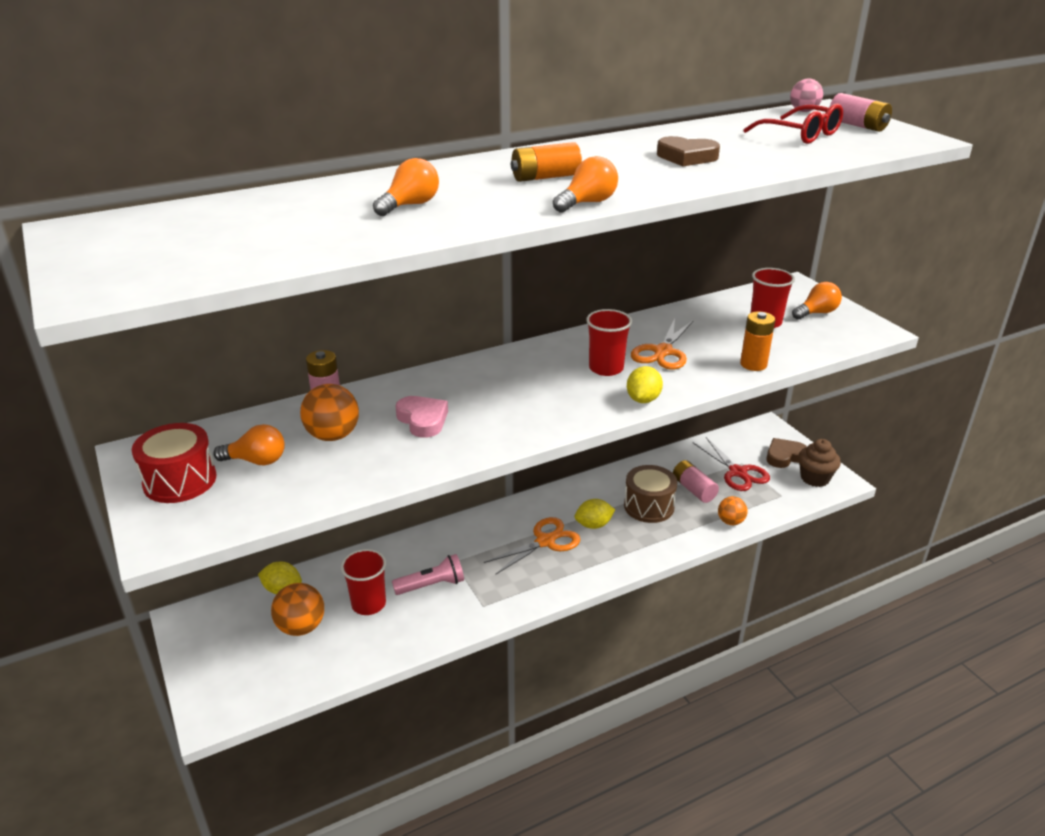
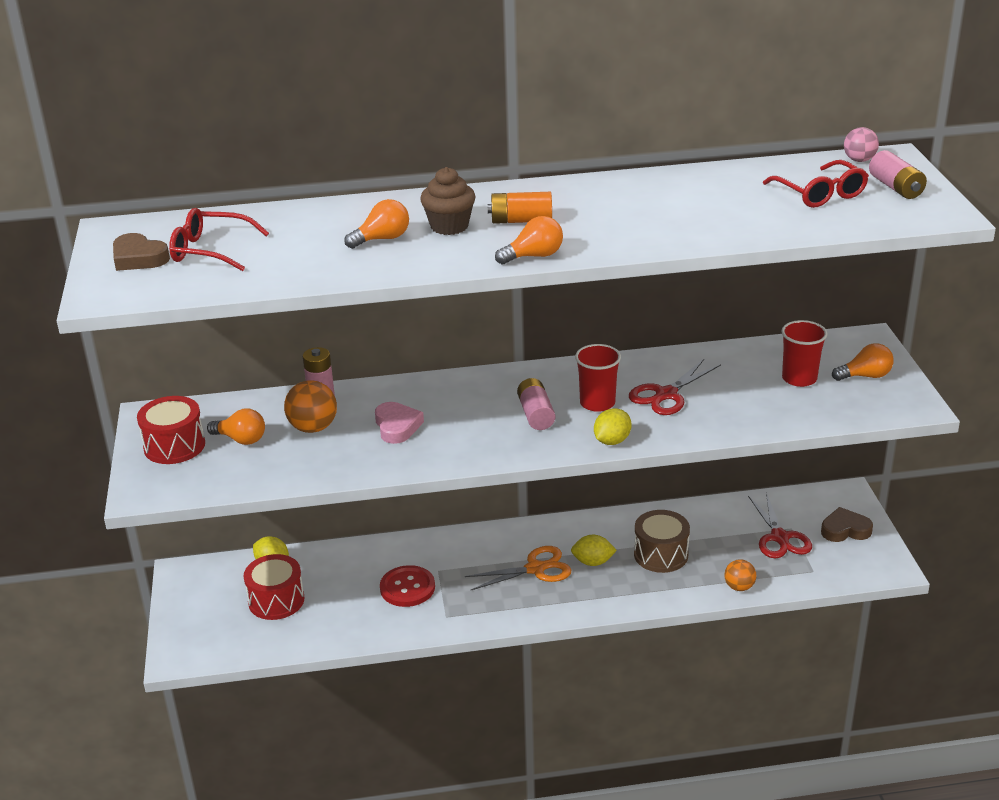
camera: 20 degrees right, 0 degrees up
orange ball [271,583,324,636] -> red drum [244,554,304,620]
red cup [341,549,386,615] -> none
pink flashlight [392,554,464,595] -> red button [380,565,435,607]
orange scissors [631,318,694,370] -> red scissors [629,359,721,415]
brown heart [657,136,720,166] -> brown heart moved to [113,233,170,271]
pink battery [673,460,719,503] -> pink battery moved to [517,378,555,430]
orange battery [740,311,775,371] -> none
brown cupcake [798,439,841,487] -> brown cupcake moved to [420,167,476,235]
none -> red glasses [169,208,269,271]

